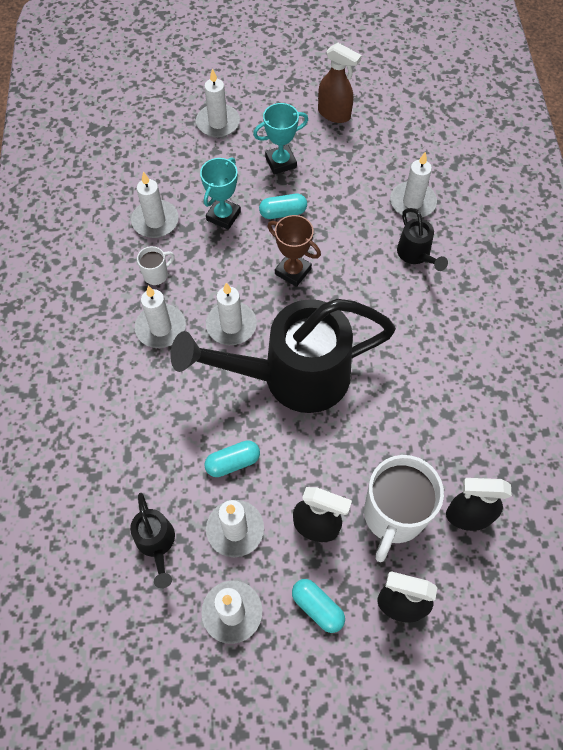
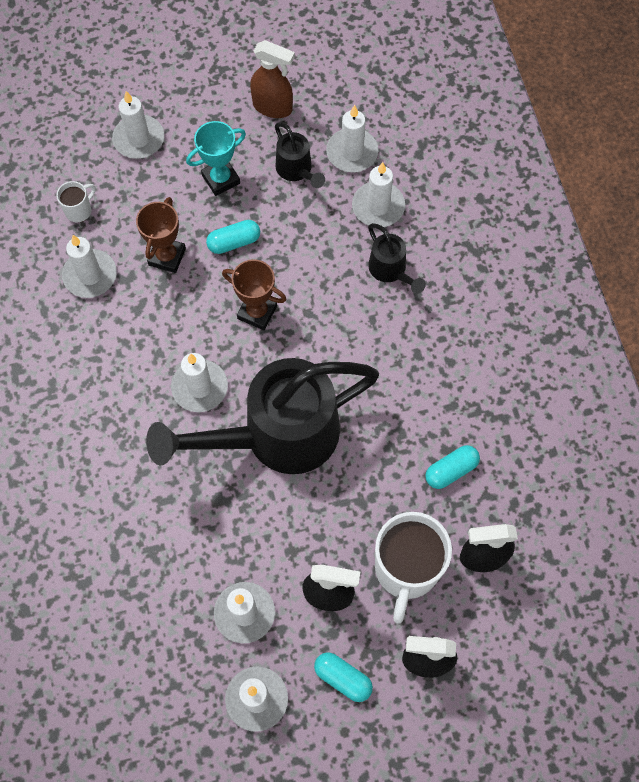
camera: 10 degrees left, 5 degrees up
black watering can [130,493,175,588] -> black watering can moved to [275,122,325,188]
white candle [135,285,186,348] -> white candle moved to [326,105,379,172]
white mug [137,246,175,285] -> white mug moved to [56,181,96,223]
turquoise trophy [200,157,241,230] -> brown trophy [136,197,186,273]
turquoise capsule [204,440,260,477] -> turquoise capsule moved to [425,445,480,489]

